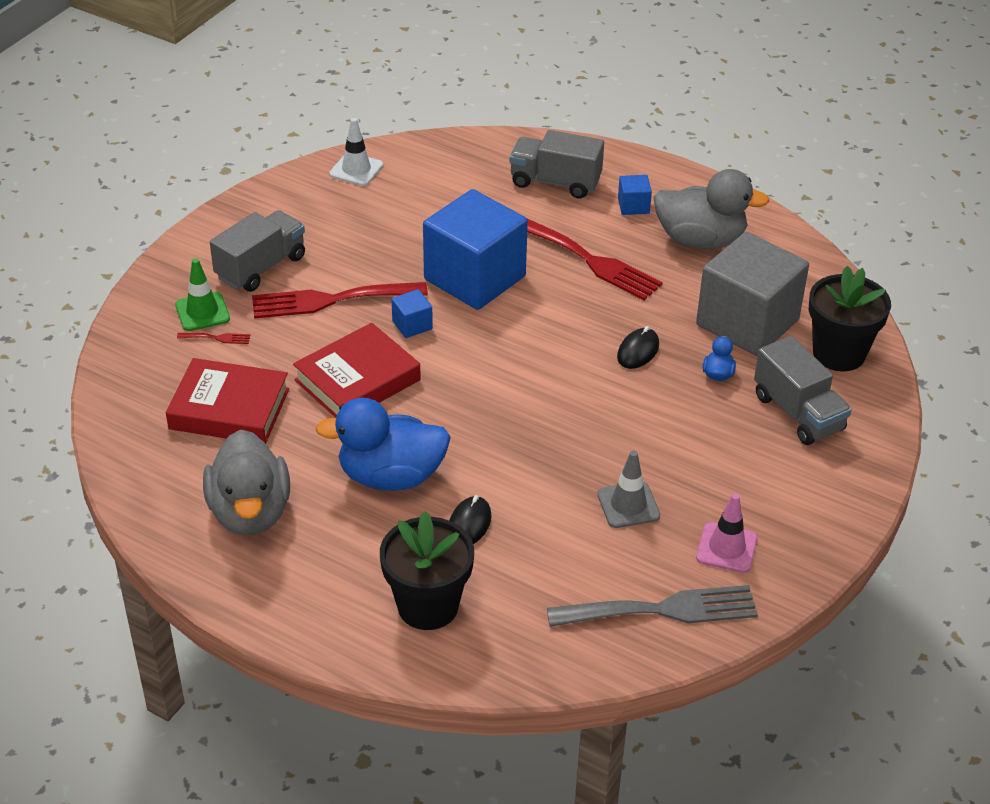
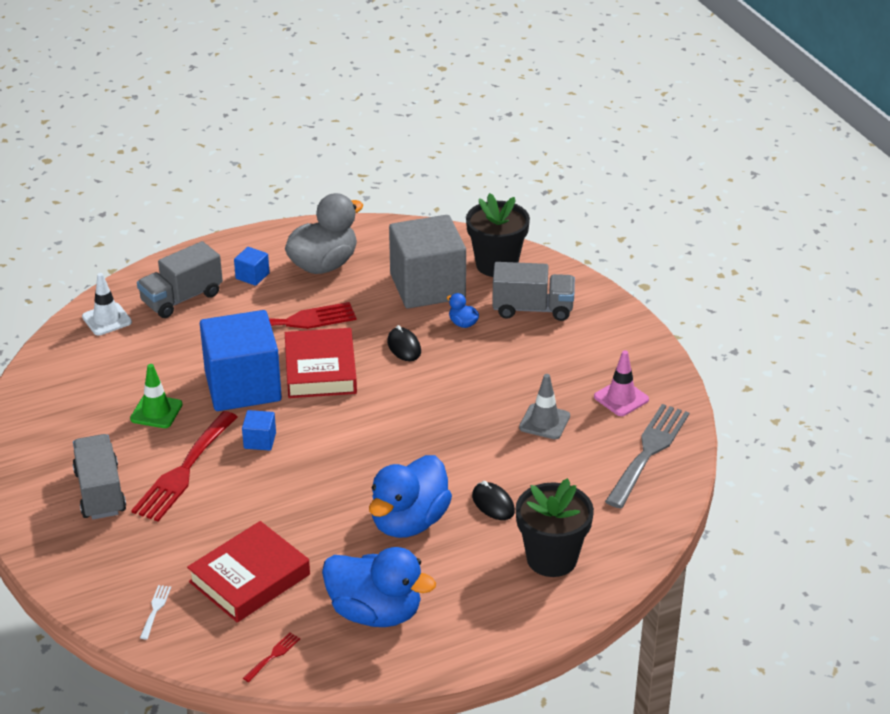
camera: 55 degrees left, 5 degrees down
green traffic cone [175,258,230,331] -> green traffic cone moved to [130,364,183,428]
red fork [177,333,251,344] -> red fork moved to [243,633,300,682]
grey duck [203,429,290,535] -> blue duck [322,547,436,627]
red book [293,323,421,418] -> red book moved to [285,328,357,398]
white traffic cone [329,118,383,186] -> white traffic cone moved to [82,273,132,336]
none -> white fork [140,585,171,639]

